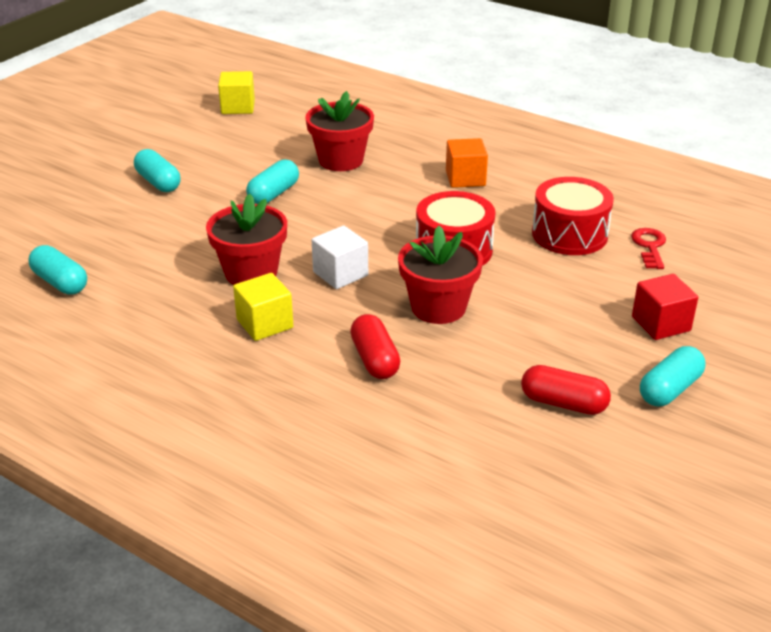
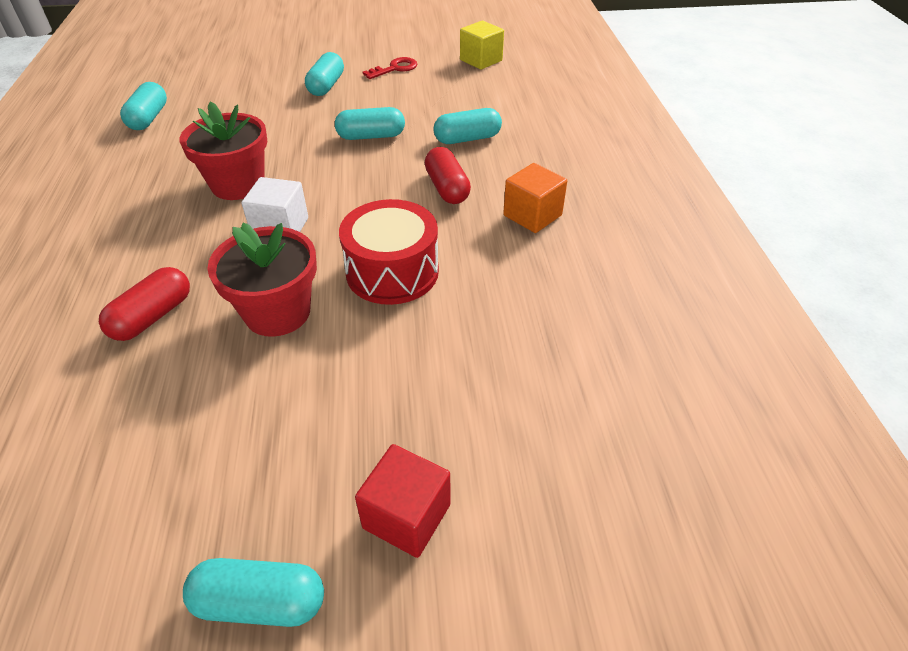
camera: 50 degrees right, 10 degrees up
yellow cube [233,273,293,341] -> none
red flower pot [305,91,374,171] -> turquoise capsule [433,108,502,144]
red capsule [521,365,611,415] -> red capsule moved to [425,147,471,204]
red drum [532,177,614,255] -> none
red key [631,228,666,269] -> red key moved to [363,57,417,79]

